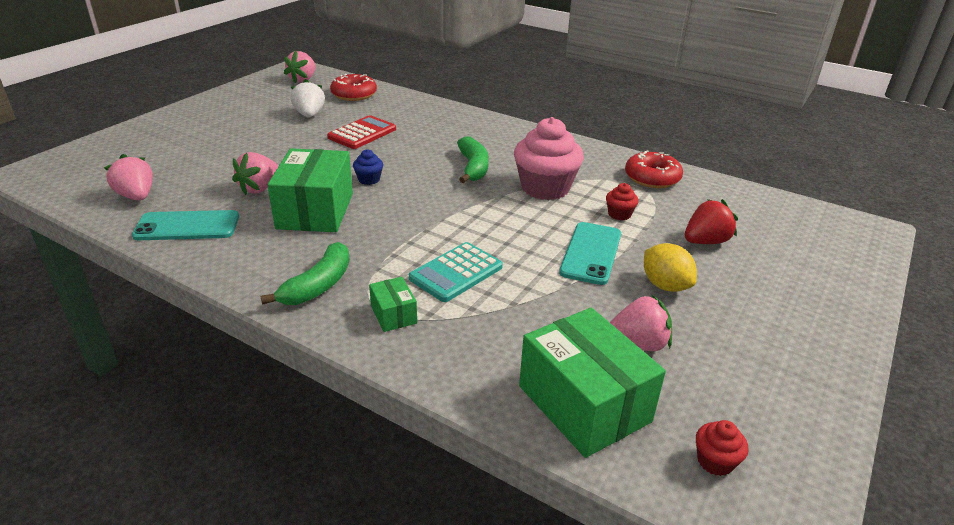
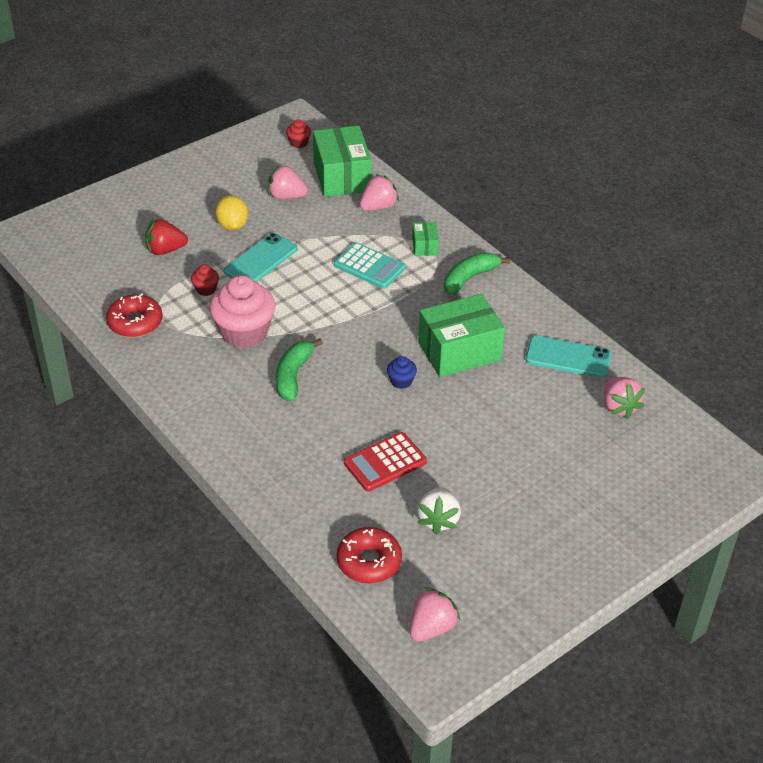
camera: 160 degrees left, 10 degrees up
pink strawberry [232,152,278,195] -> pink strawberry moved to [360,174,399,211]
green box [267,148,353,232] -> green box turned 45 degrees clockwise [418,294,505,377]
turquoise calculator [409,242,503,302] -> turquoise calculator turned 60 degrees clockwise [334,242,406,289]

